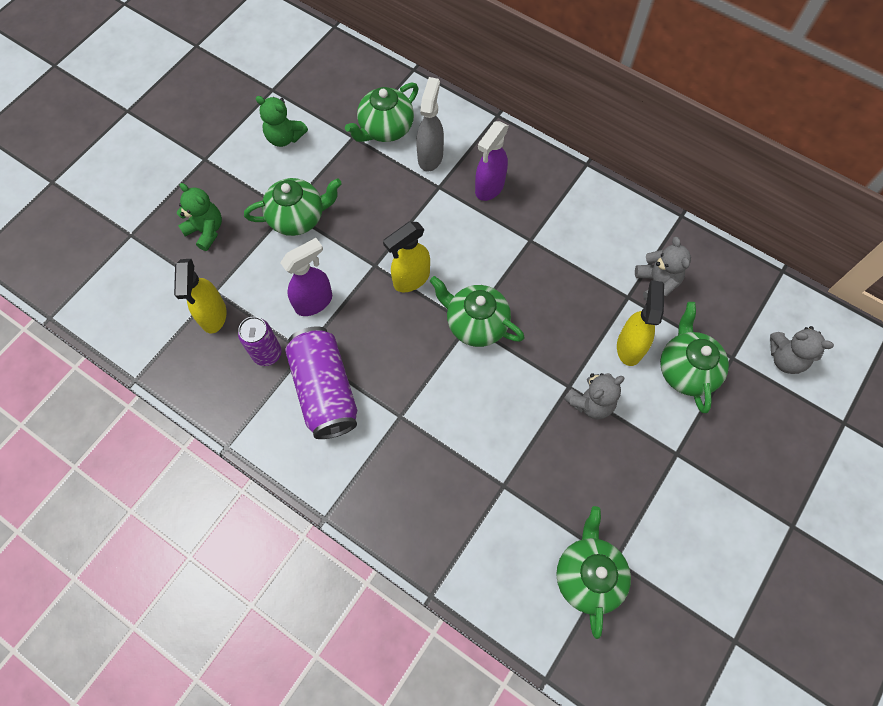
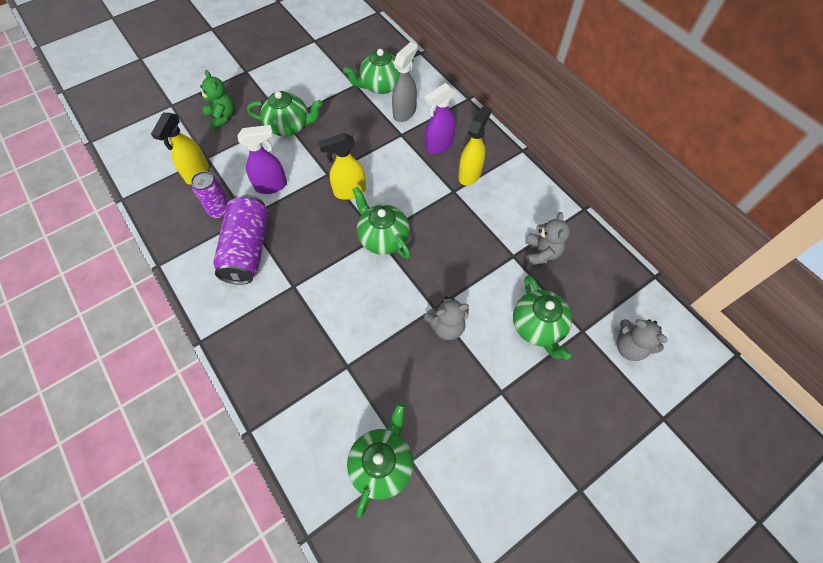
camera: 20 degrees right, 5 degrees down
green teddy bear [255,96,308,147] -> none
yellow spray bottle [617,280,664,366] -> yellow spray bottle moved to [458,105,492,185]
green teapot [660,302,729,413] -> green teapot turned 150 degrees clockwise [513,275,572,360]

